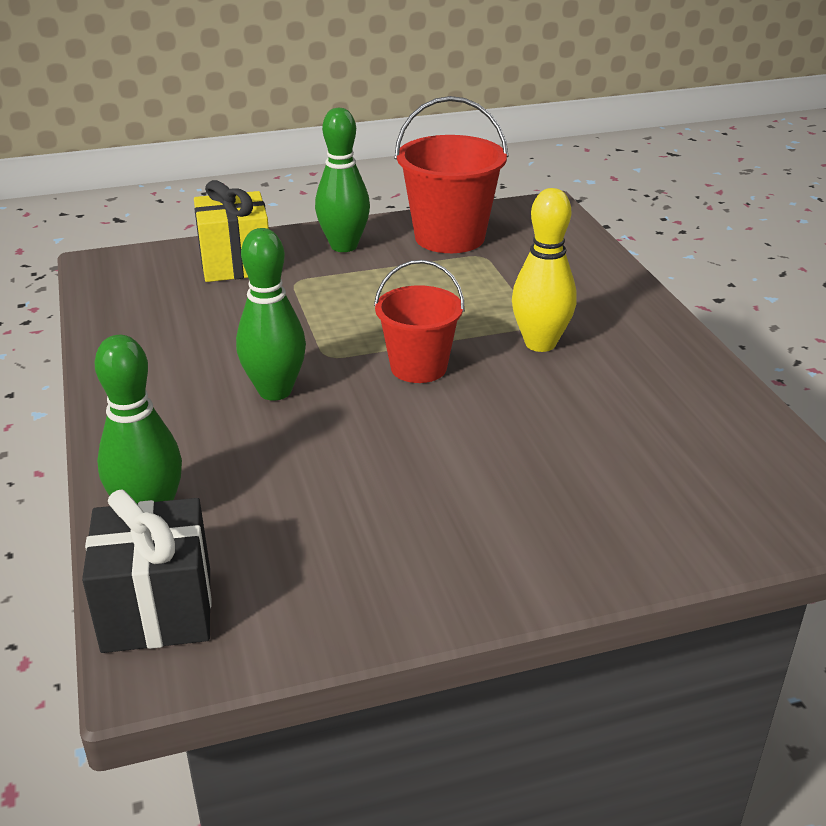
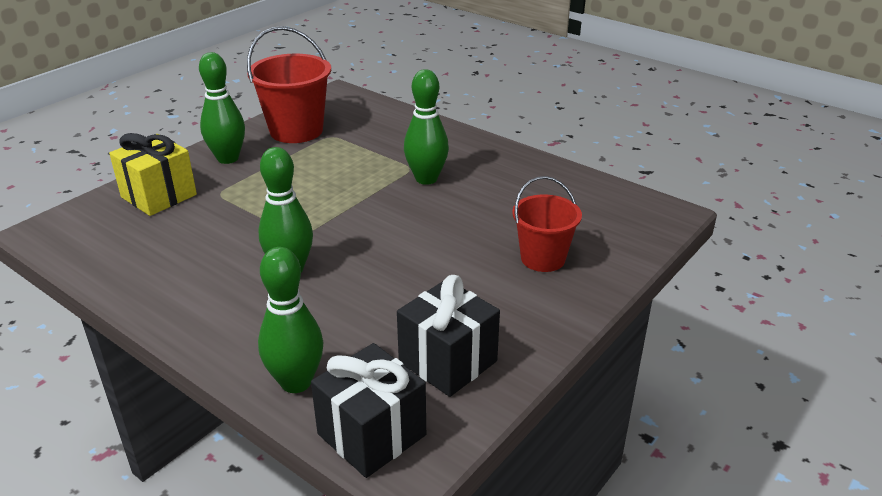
camera: 35 degrees left, 0 degrees up
red bucket [374,260,465,383] -> red bucket moved to [512,176,582,272]
yellow bowling pin [512,188,576,352] -> green bowling pin [404,69,449,185]
none -> black gift [397,275,500,397]

